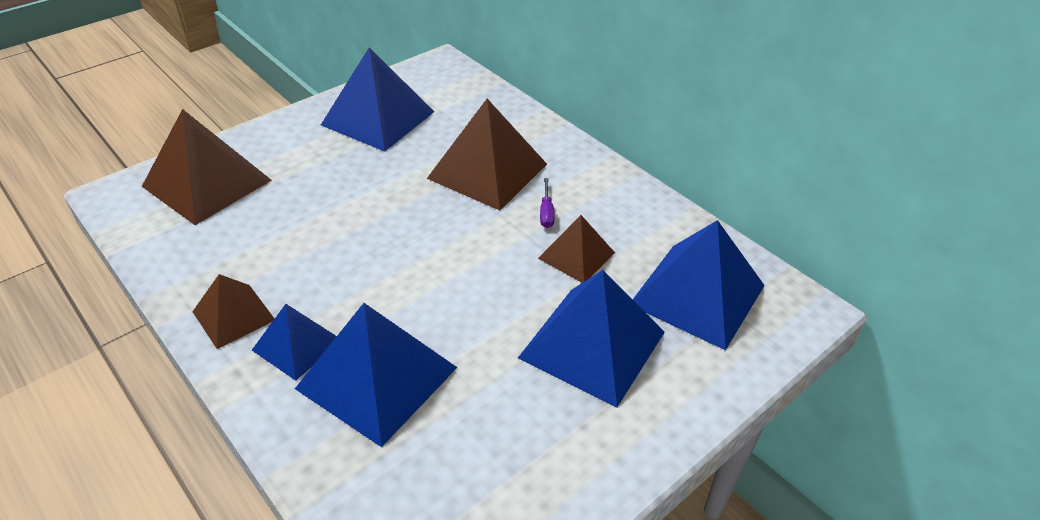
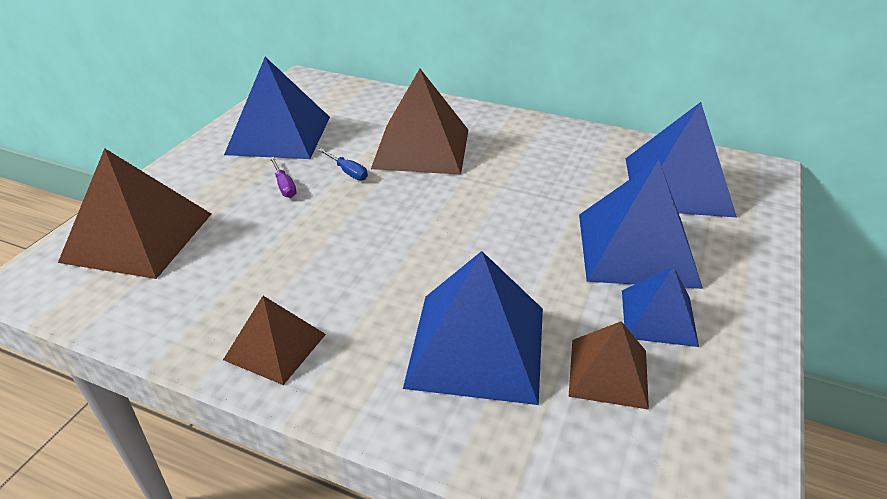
camera: 25 degrees left, 5 degrees down
blue pyramid [252,304,337,381] -> blue pyramid moved to [622,267,699,347]
brown pyramid [538,215,615,283] -> brown pyramid moved to [569,321,649,410]
purple screwdriver [540,178,555,228] -> purple screwdriver moved to [270,157,297,198]
none -> blue screwdriver [318,148,368,180]

